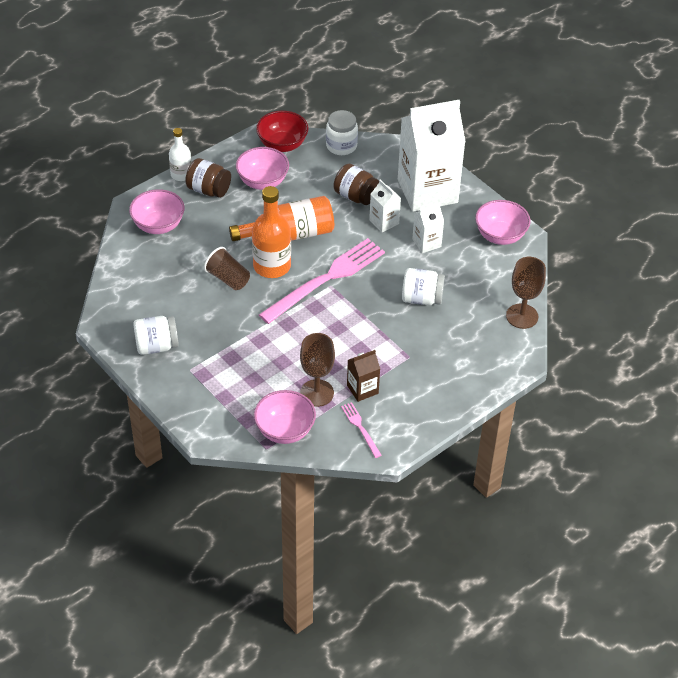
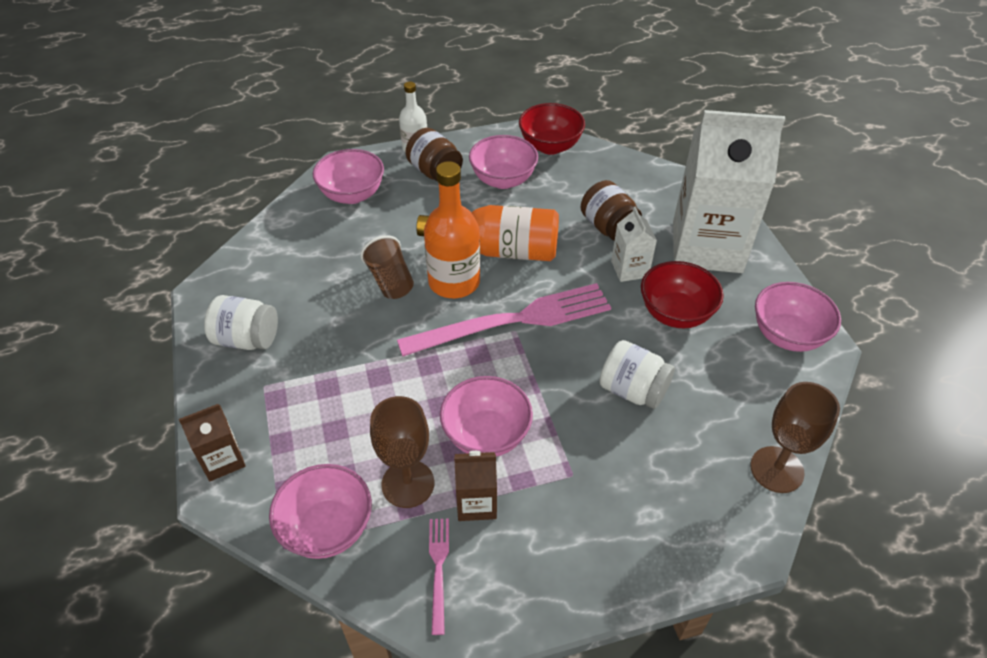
camera: 25 degrees right, 0 degrees up
white jar [326,110,358,155] -> none
white carton [412,203,444,253] -> red bowl [641,261,724,328]
none -> brown carton [179,404,246,481]
none -> pink bowl [440,376,533,457]

